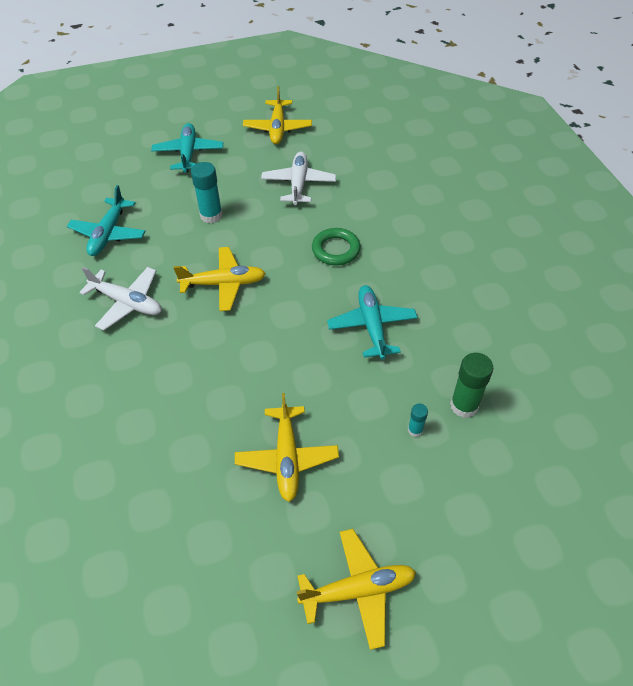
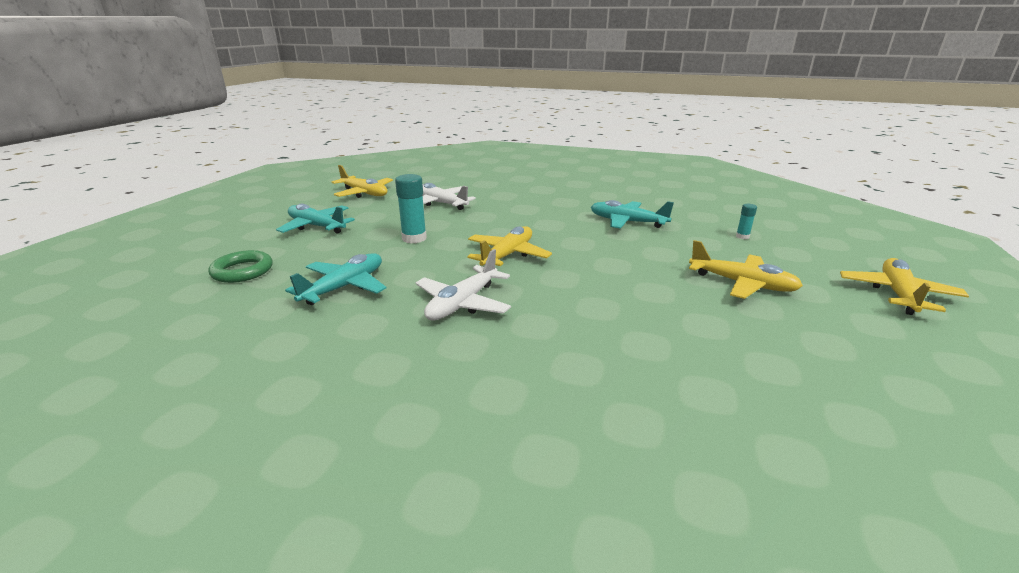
camera: 55 degrees left, 25 degrees down
turquoise plane [67,185,145,256] -> turquoise plane turned 105 degrees counterclockwise [285,253,386,305]
white plane [79,267,161,330] -> white plane turned 150 degrees clockwise [416,249,511,320]
green ring [312,228,361,266] -> green ring moved to [208,250,273,283]
green glue stick [450,353,494,418] -> none

